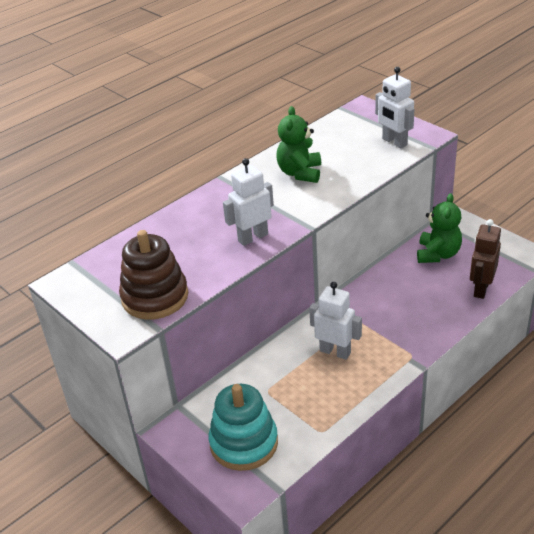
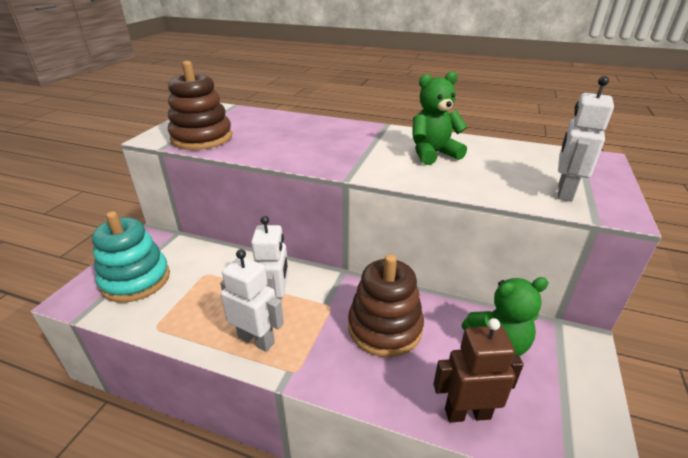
camera: 60 degrees right, 5 degrees down
white robot [223,158,274,246] -> white robot moved to [220,249,284,352]
none -> brown stacking toy [348,254,424,357]

